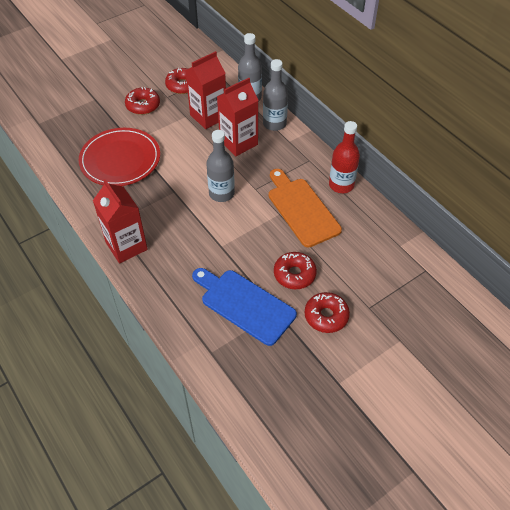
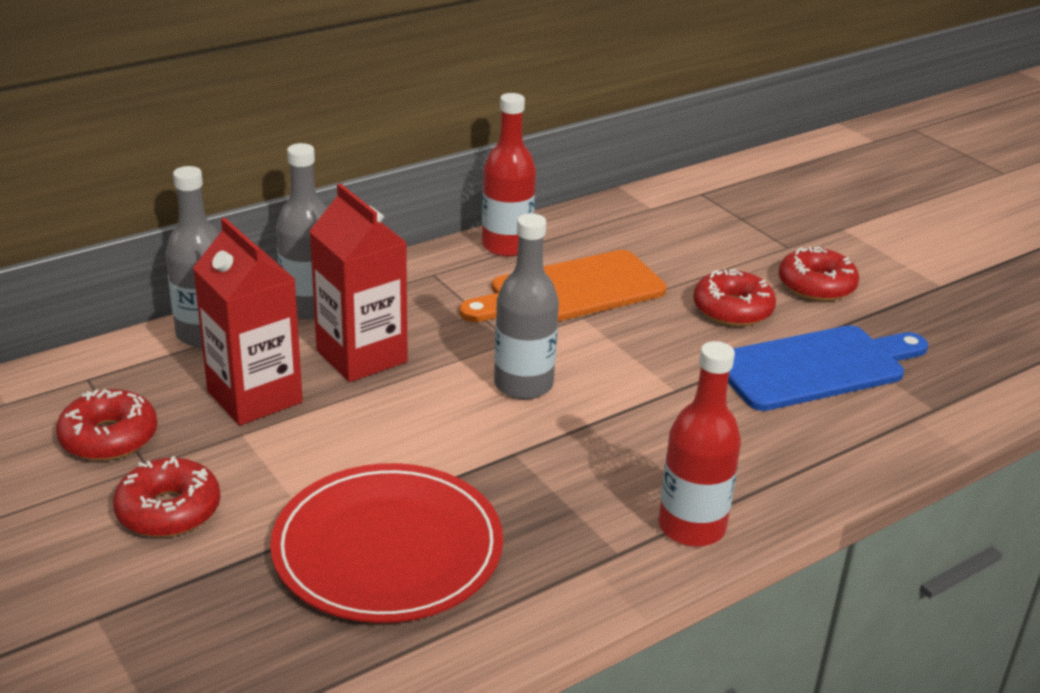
camera: 90 degrees left, 20 degrees down
red carton [93,179,148,263] -> red bottle [658,341,741,547]
blue cutting board [192,268,297,346] -> blue cutting board turned 150 degrees counterclockwise [728,325,928,411]

